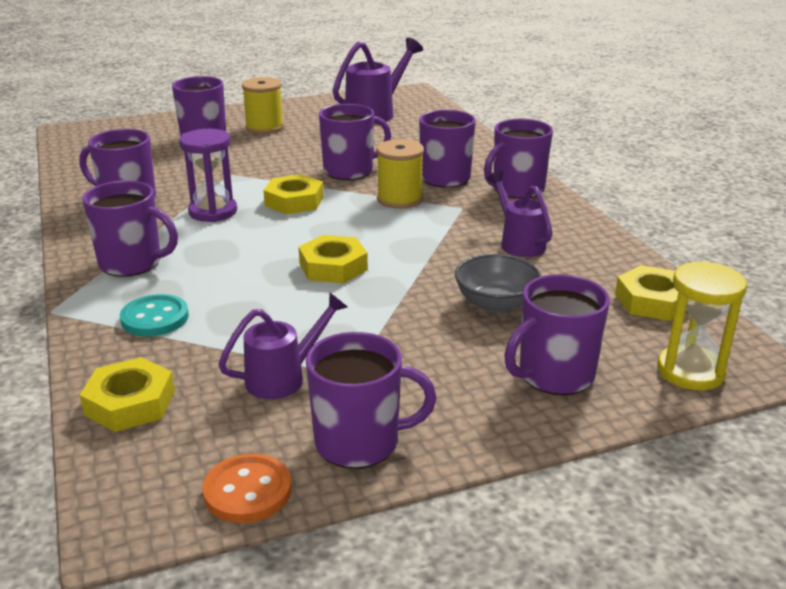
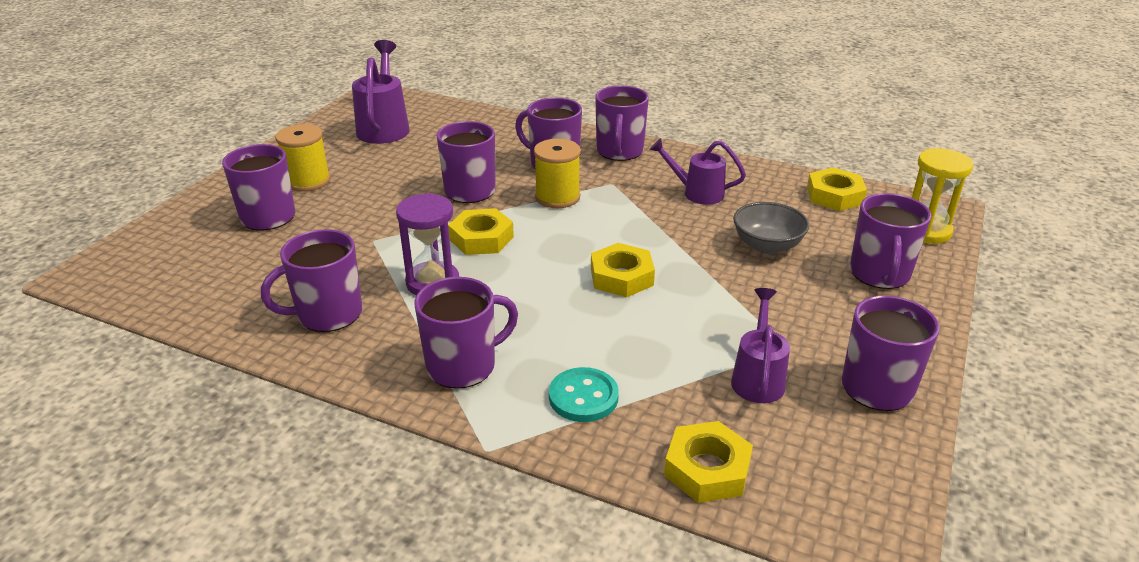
camera: 45 degrees left, 5 degrees up
orange button [202,454,292,523] -> none

